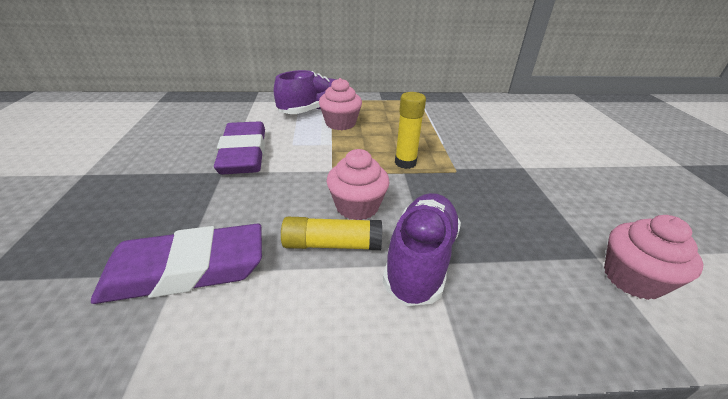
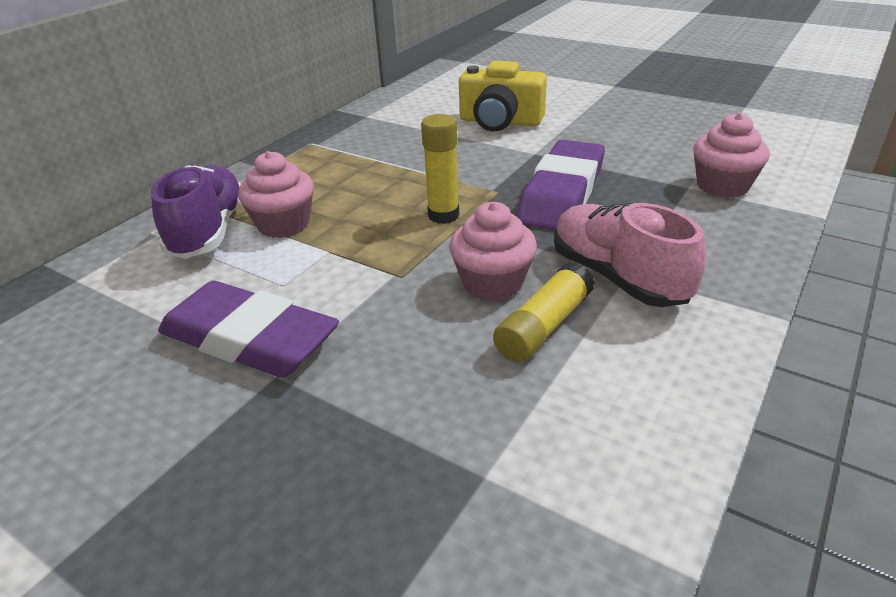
camera: 50 degrees left, 0 degrees up
purple eraser [91,224,262,304] -> purple eraser moved to [517,139,605,230]
purple shoe [383,193,461,306] -> pink shoe [554,203,706,307]
none -> yellow camera [459,61,547,131]

